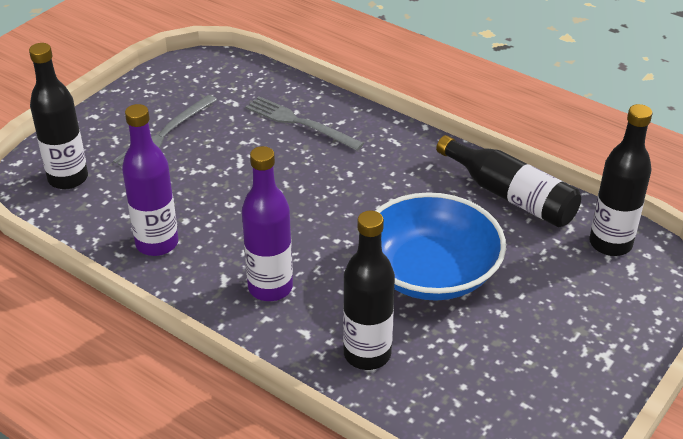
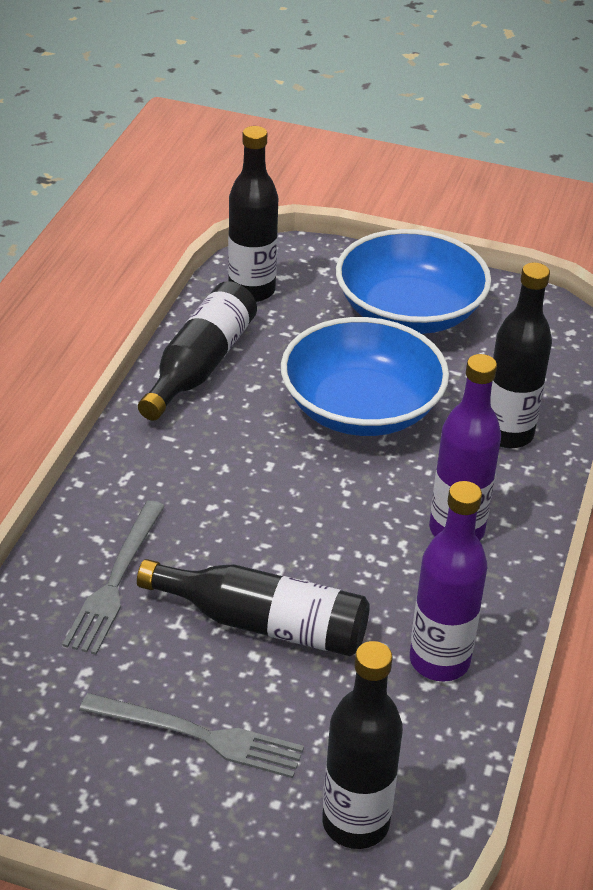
camera: 110 degrees left, 0 degrees up
none -> black bottle [137,559,370,656]
none -> blue bowl [336,229,491,334]

